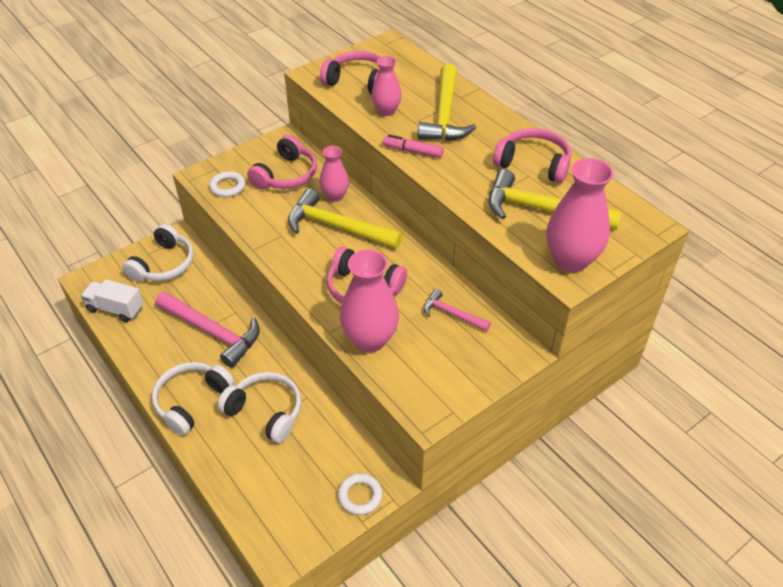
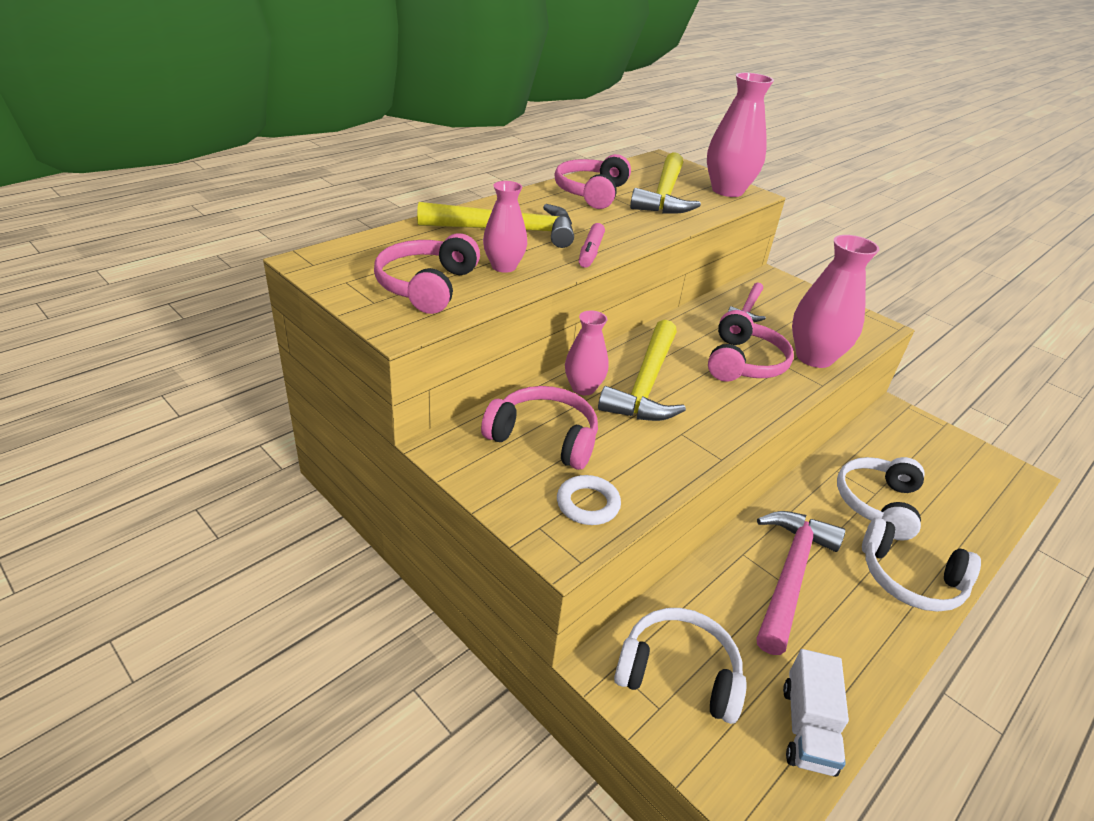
camera: 100 degrees left, 10 degrees down
white ring [338,473,382,515] -> none

